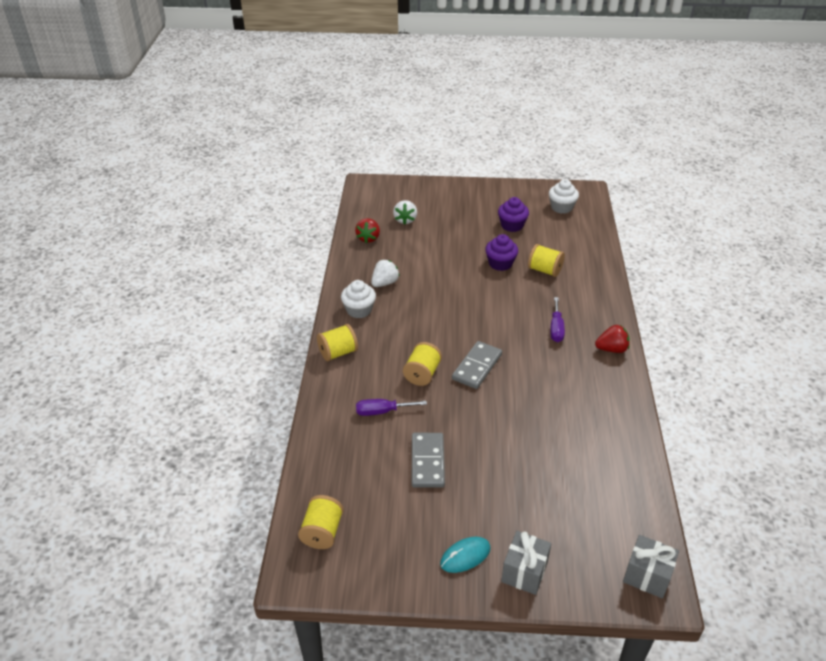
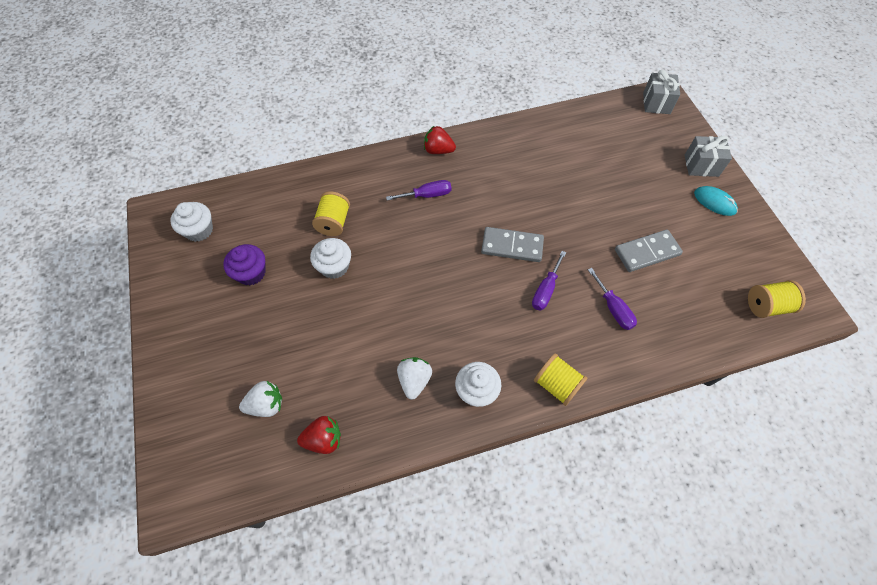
camera: 110 degrees left, 20 degrees up
white strawberry [371,260,400,287] -> white strawberry turned 75 degrees clockwise [397,357,432,400]
yellow spool [403,342,442,386] -> purple screwdriver [532,251,566,310]
purple cupcake [485,234,518,271] -> white cupcake [310,238,351,279]
red strawberry [595,325,630,353] -> red strawberry turned 45 degrees counterclockwise [424,126,456,154]

